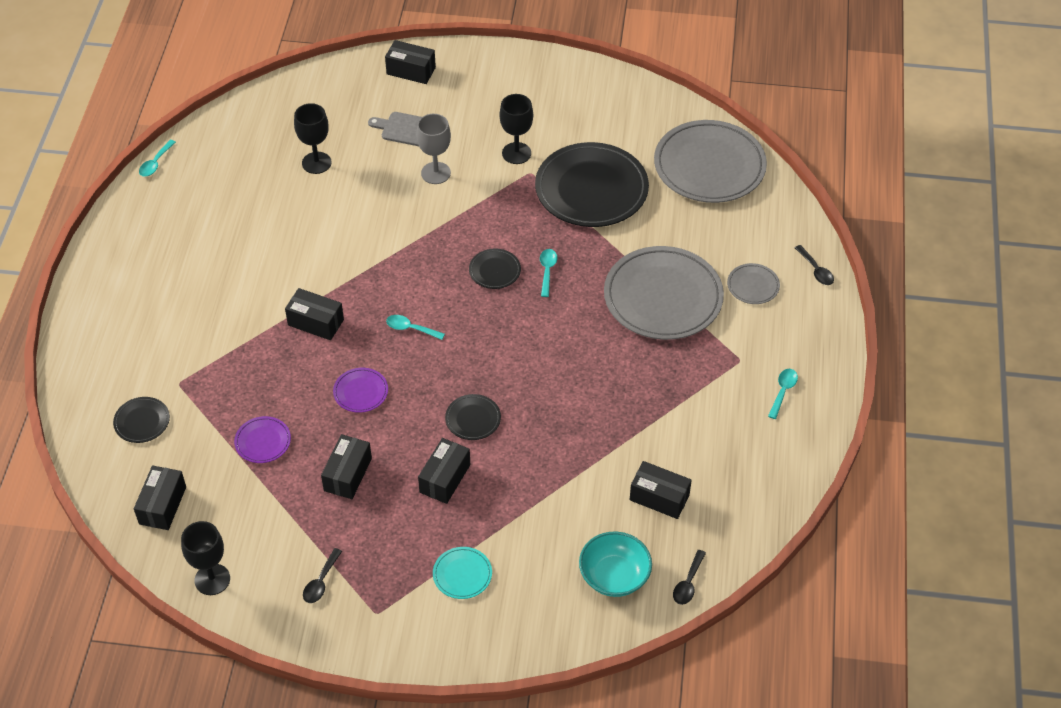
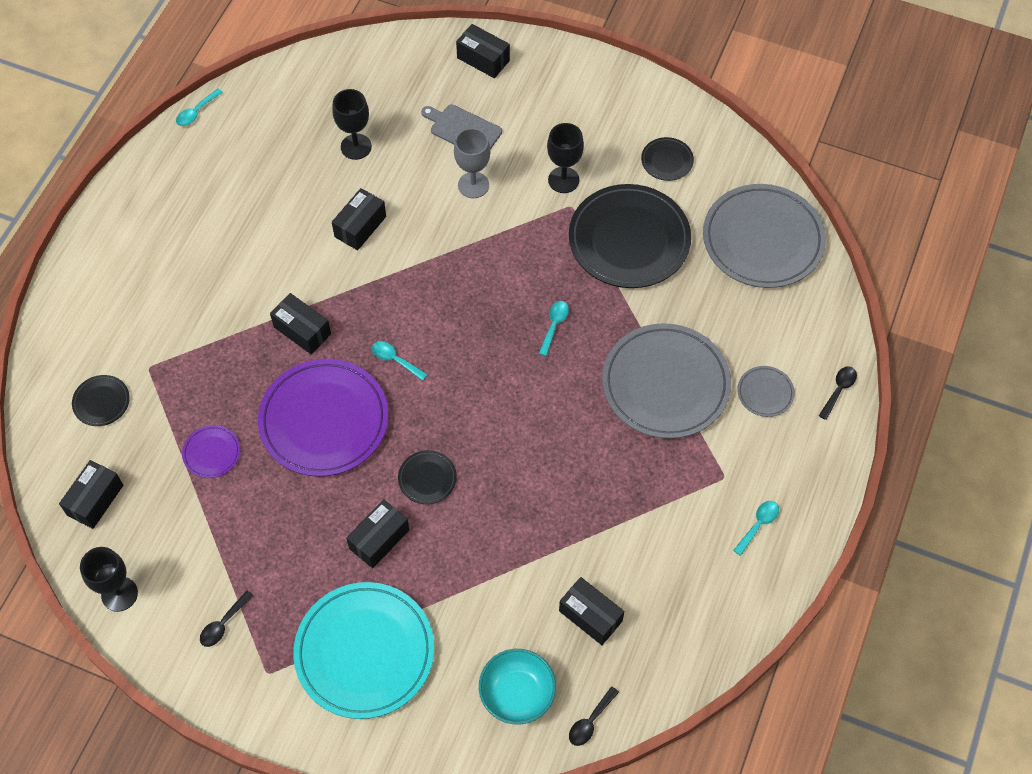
camera: 15 degrees right, 10 degrees up
black box [321,434,372,499] -> black box moved to [332,188,386,250]
purple plate [333,368,388,413] -> purple plate [258,359,389,477], size x2.26
turquoise plate [433,547,492,599] -> turquoise plate [293,582,434,719], size x2.26
black plate [469,249,521,289] -> black plate moved to [641,137,694,181]
black spoon [795,245,834,285] -> black spoon turned 135 degrees counterclockwise [819,366,857,420]

